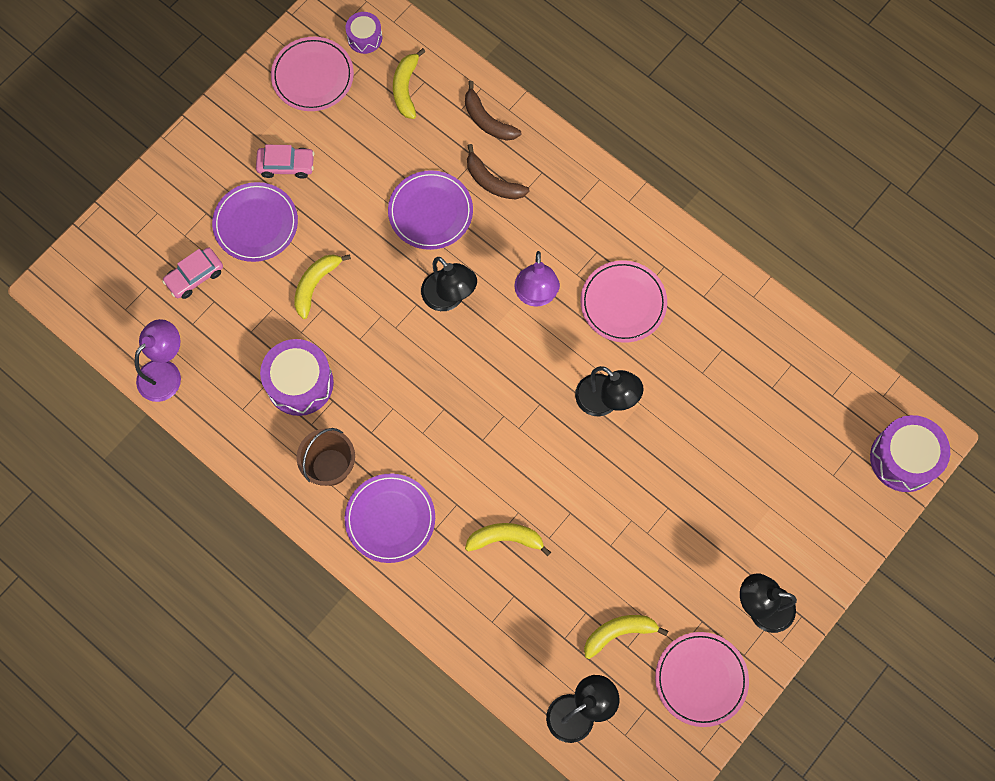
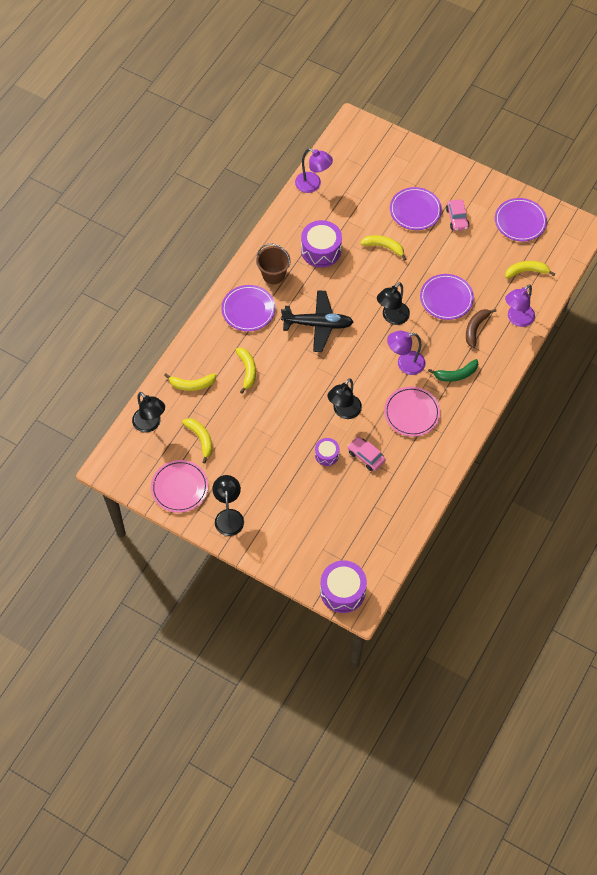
camera: 80 degrees right, 10 degrees down
pink car [162,247,223,299] -> pink car moved to [348,437,386,471]
pink plate [271,37,354,111] -> purple plate [495,198,547,241]
purple drum [346,12,382,54] -> purple drum moved to [315,438,339,466]
brown banana [465,81,521,141] -> purple lamp [505,284,535,327]
none -> yellow banana [164,373,217,391]
none -> black plane [281,290,353,352]
none -> green banana [428,359,478,382]

